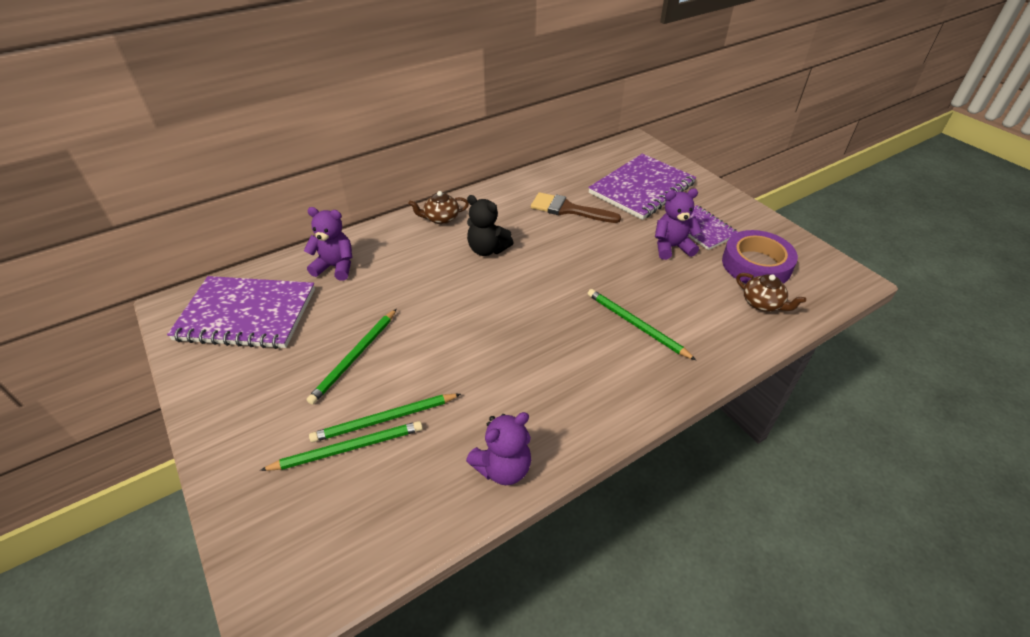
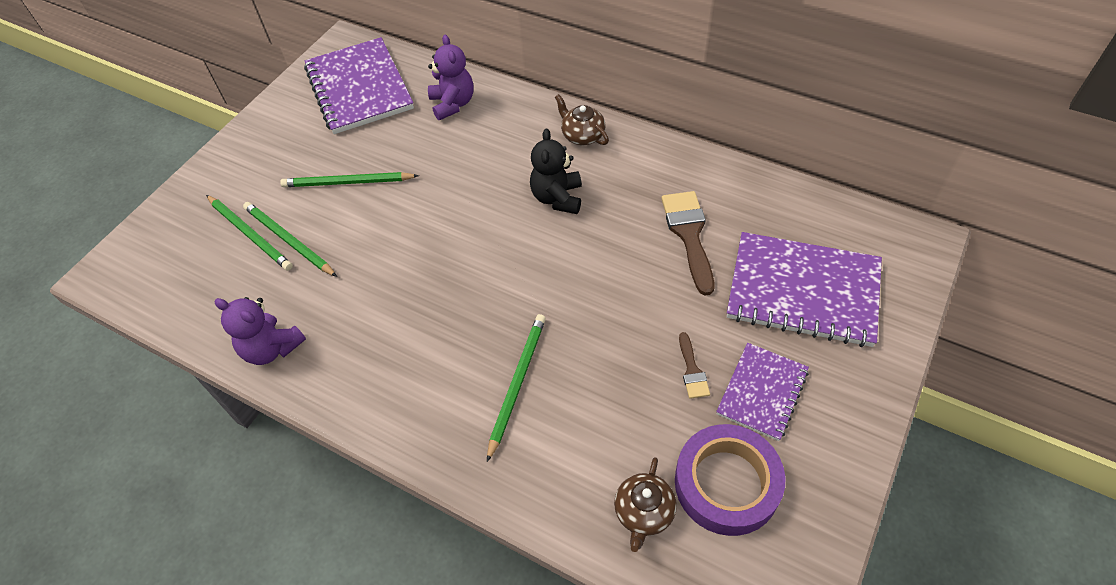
camera: 65 degrees right, 10 degrees up
purple teddy bear [655,189,702,260] -> brown brush [679,332,710,399]

